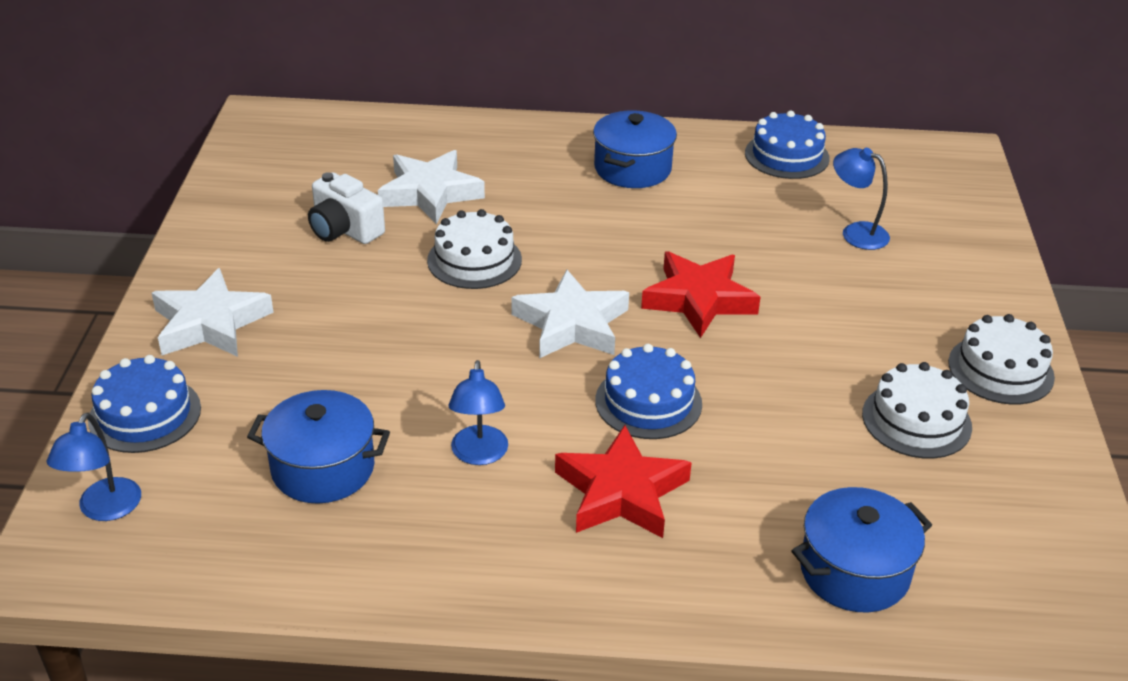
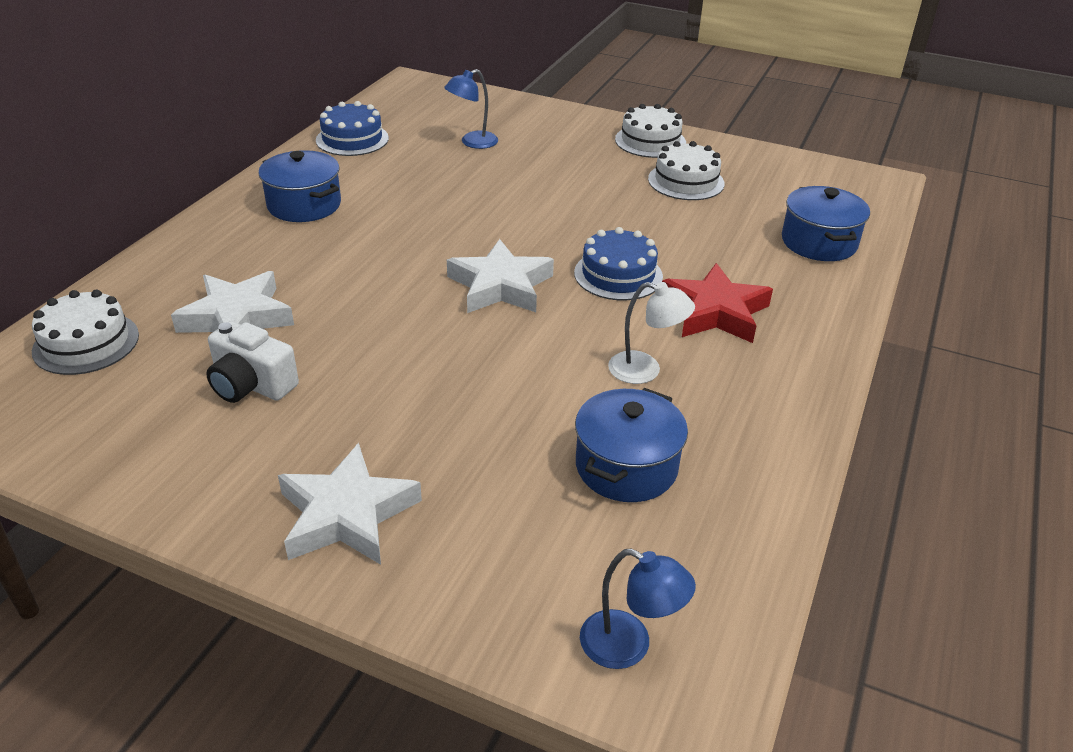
camera: 70 degrees left, 0 degrees up
blue cake [88,355,201,453] -> none
white camera [308,172,385,244] -> white camera turned 60 degrees clockwise [206,321,299,403]
white cake [427,209,522,289] -> white cake moved to [32,290,139,375]
blue lamp [449,360,508,465] -> white lamp [608,282,695,384]
red star [641,251,761,338] -> none

